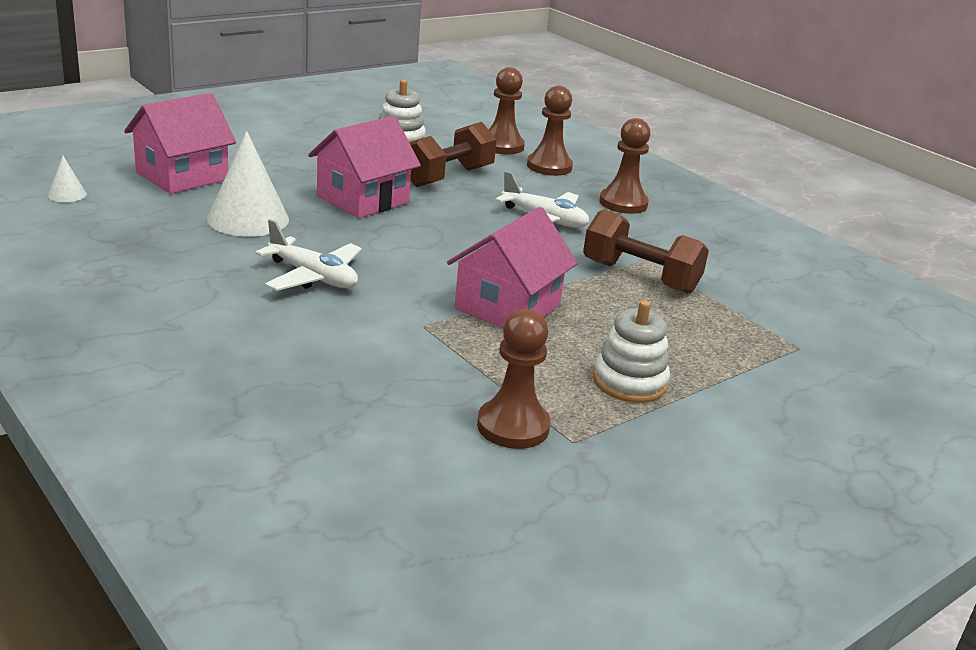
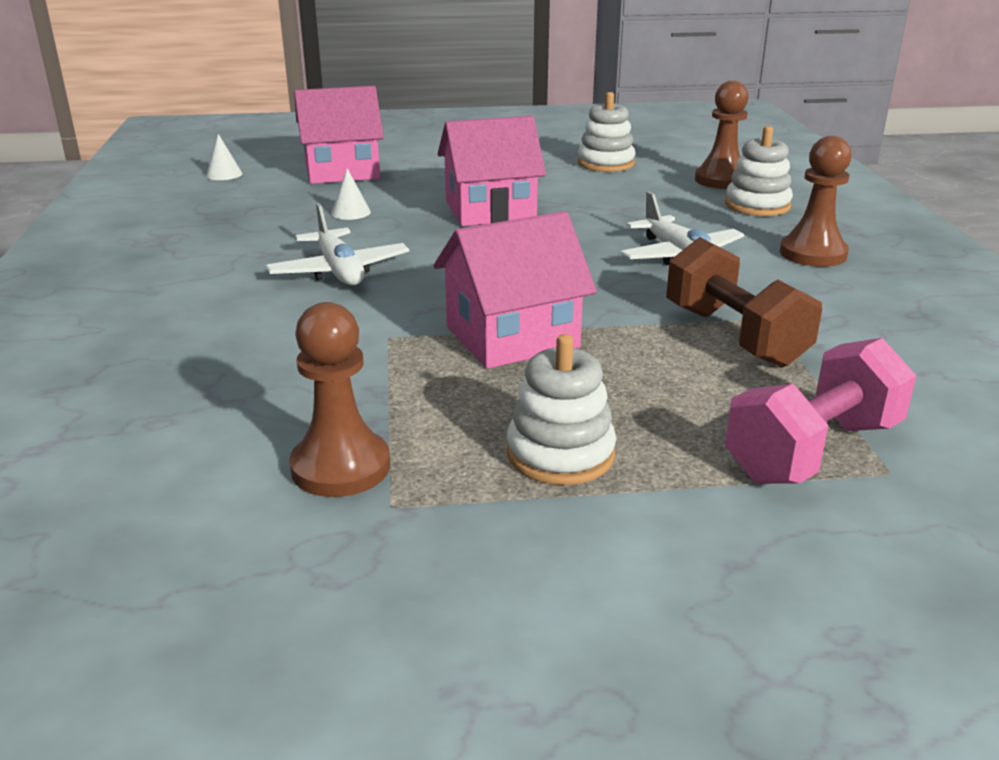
camera: 35 degrees right, 0 degrees up
white cone [207,131,289,237] -> white cone [331,168,371,220], size x0.46
brown dumbbell [409,122,497,187] -> none
brown pawn [527,85,573,176] -> white stacking toy [725,126,793,216]
none -> pink dumbbell [725,338,917,484]

